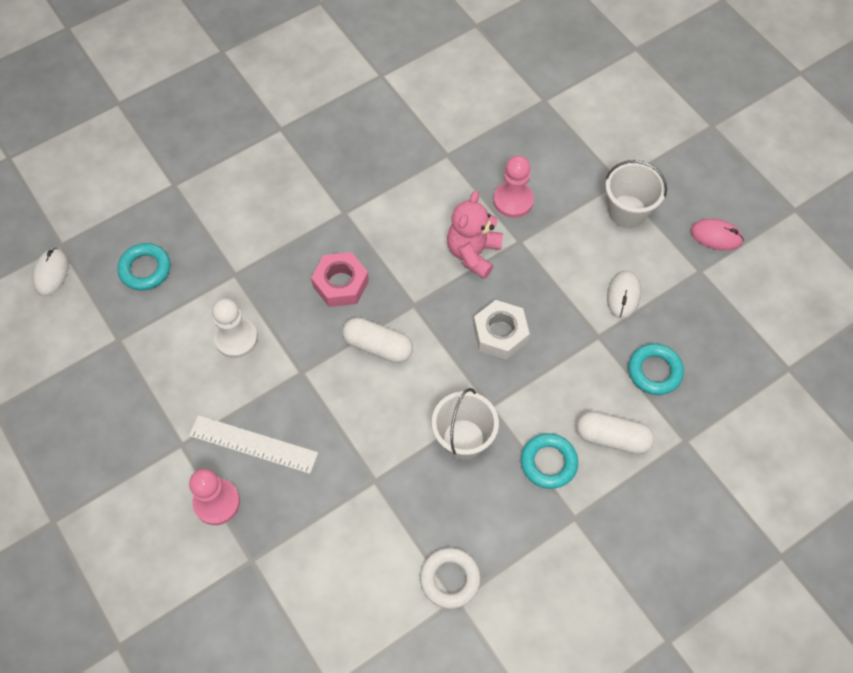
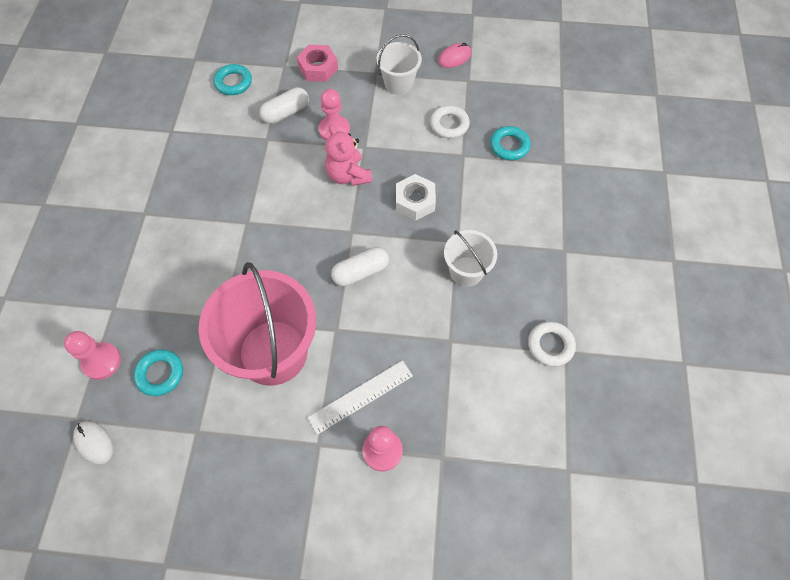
camera: 50 degrees left, 0 degrees up
white pawn [212,298,258,358] -> pink bucket [199,262,316,386]
pink nut [311,252,369,307] -> pink nut moved to [297,45,338,82]
turquoise ring [521,433,578,489] -> turquoise ring moved to [213,64,252,95]
white capsule [577,411,654,454] -> white capsule moved to [259,87,309,124]
white mouse [607,271,641,319] -> white ring [430,105,470,139]
none -> pink pawn [64,331,121,380]

